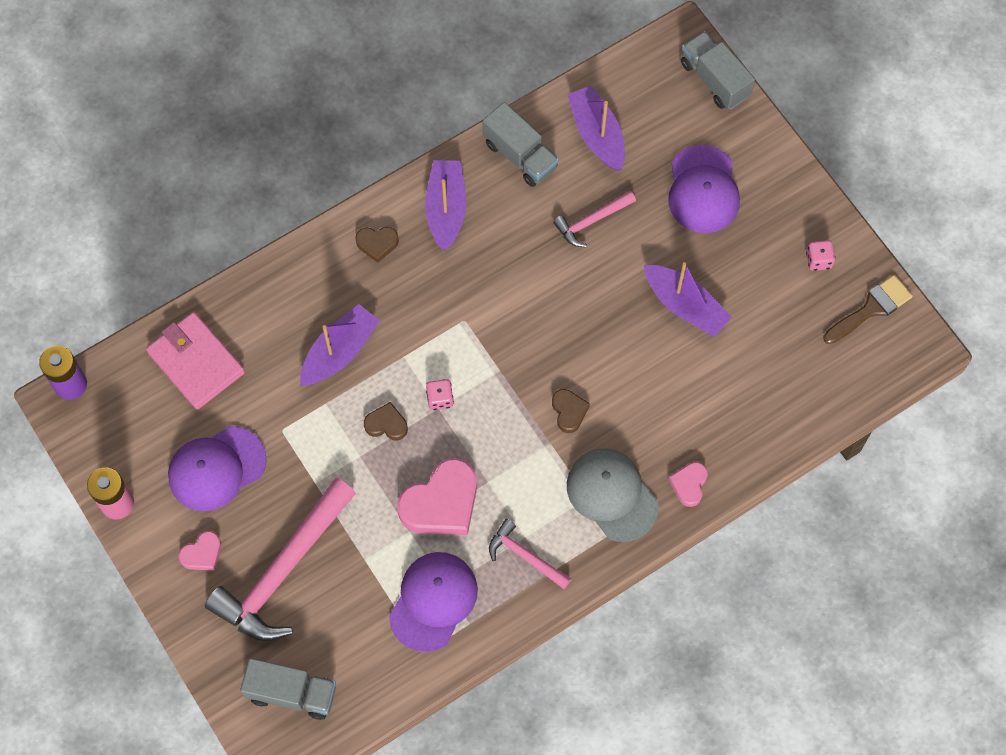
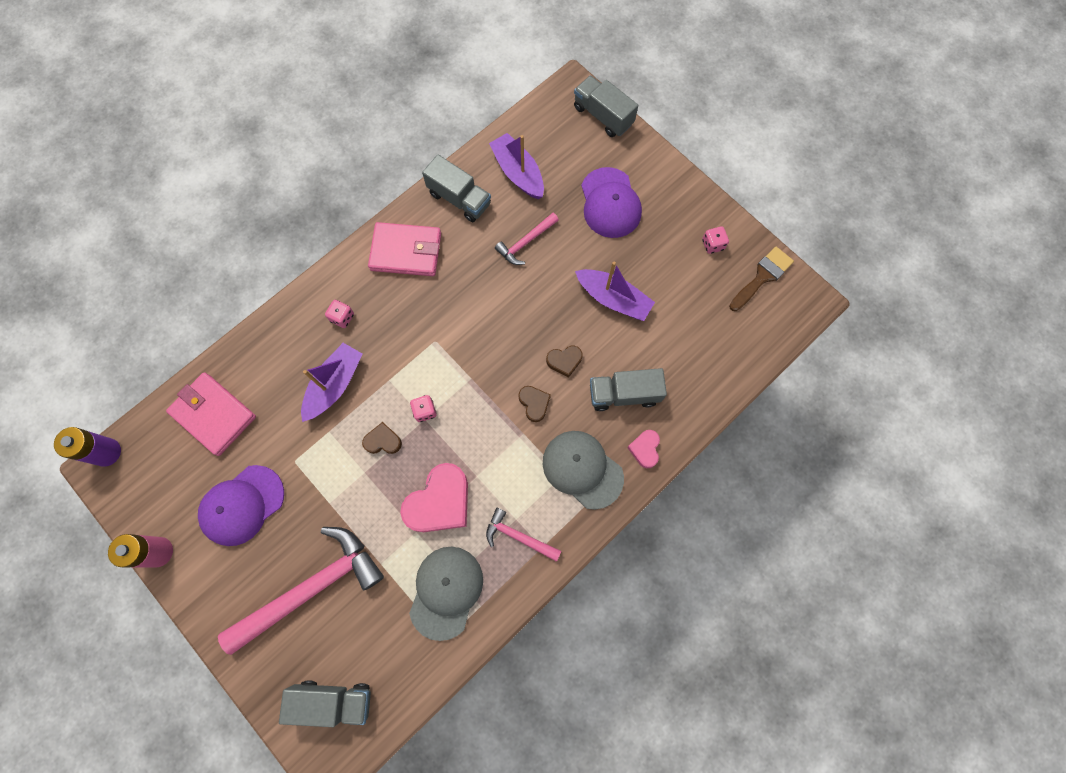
camera: 10 degrees left, 5 degrees up
pink heart [179,531,221,571] -> none
pink hammer [205,478,356,641] -> pink hammer turned 150 degrees counterclockwise [218,527,384,655]
brown heart [355,227,399,263] -> brown heart moved to [546,346,583,378]
purple cap [389,552,478,652] -> grey cap [409,547,483,641]
purple boat [425,160,466,252] -> pink wallet [368,222,441,276]
none -> pink dice [325,300,354,328]
none -> grey truck [590,368,667,411]

